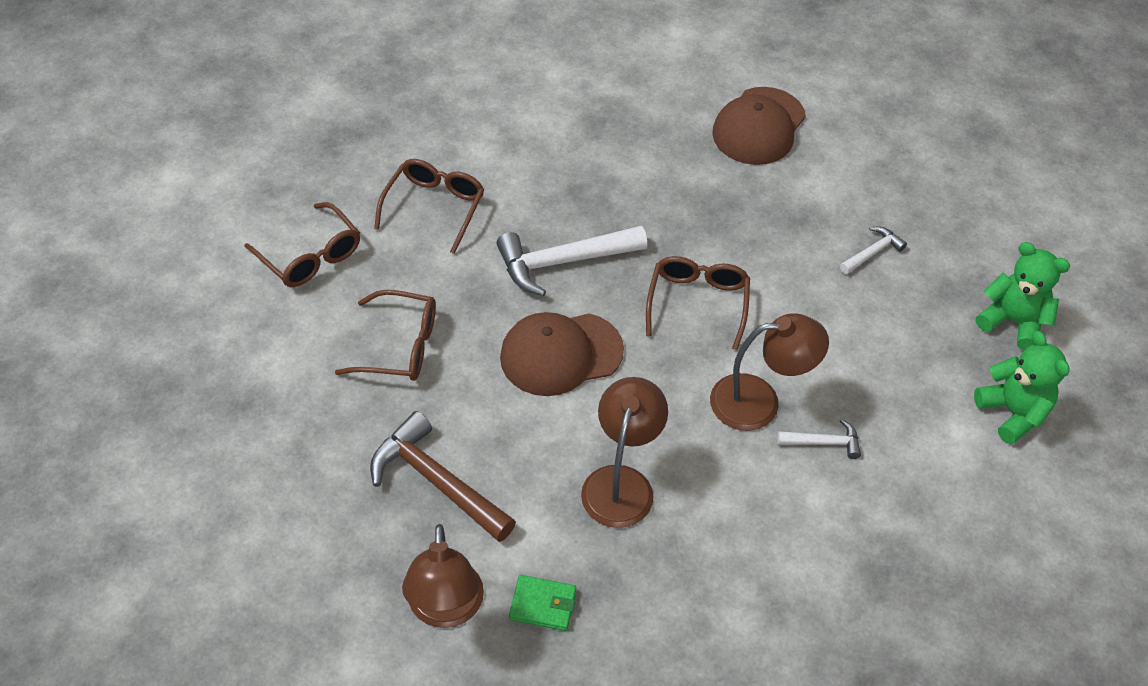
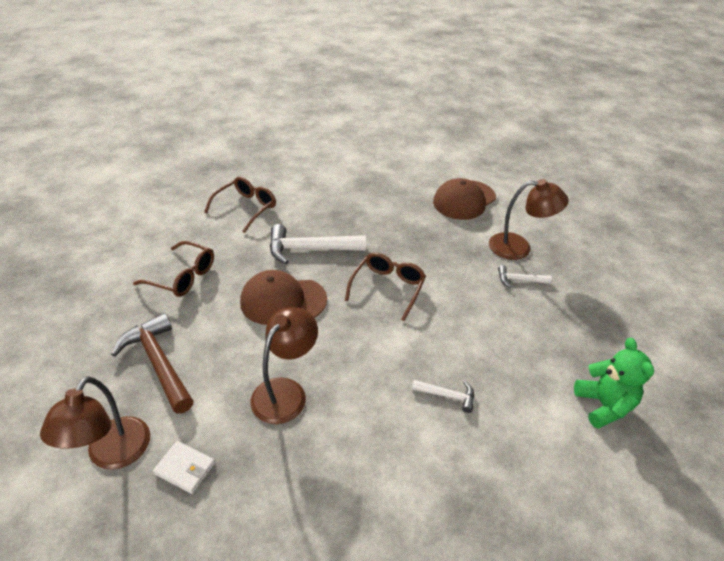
camera: 15 degrees right, 10 degrees down
brown glasses [245,202,360,287] -> none
green wallet [509,575,576,631] -> white wallet [153,441,215,494]
brown lamp [710,313,829,431] -> brown lamp moved to [489,179,569,260]
white hammer [840,227,907,274] -> white hammer turned 150 degrees counterclockwise [498,265,552,287]
green teddy bear [976,242,1070,350] -> none

